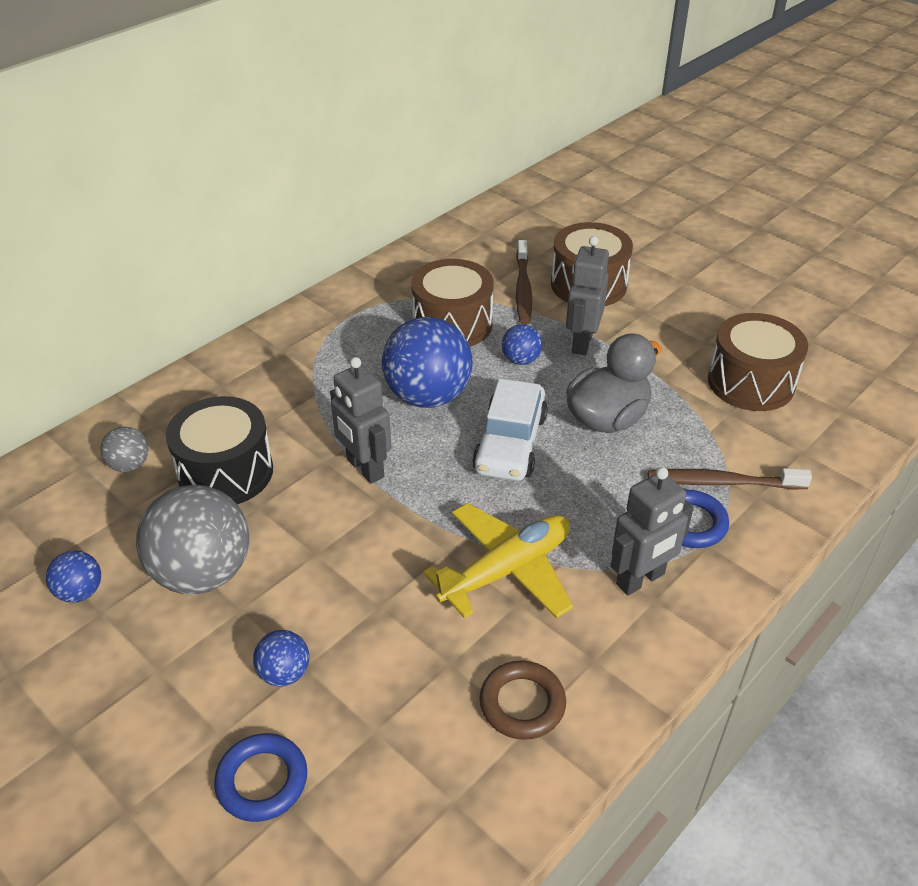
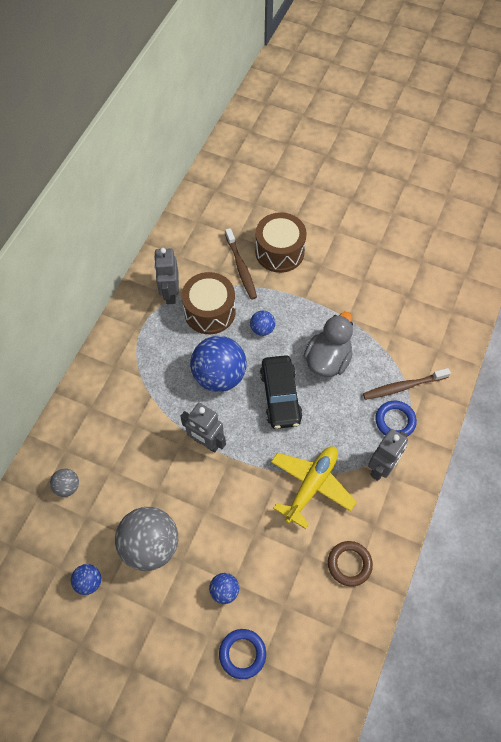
camera: 20 degrees left, 20 degrees up
black drum [166,396,273,504] -> none
white car [472,379,548,481] -> black car [260,355,303,429]
grey robot [566,236,609,355] -> grey robot moved to [154,248,179,304]
brown drum [708,313,808,411] -> none

